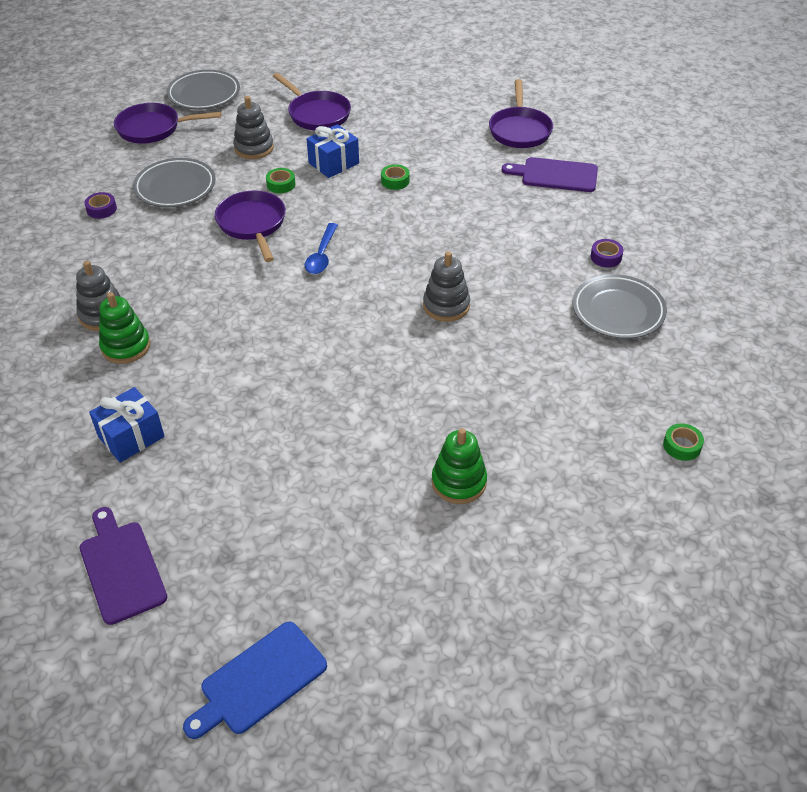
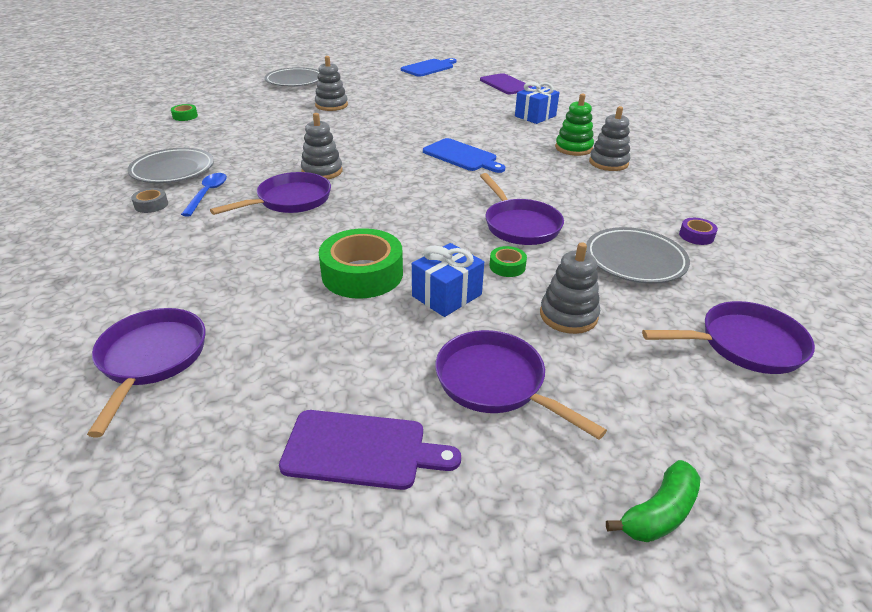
camera: 175 degrees right, 10 degrees down
grey plate [166,70,240,110] -> grey plate moved to [265,67,320,87]
blue spoon [305,223,338,274] -> blue spoon moved to [181,173,227,217]
green tape [381,164,410,190] -> green tape [319,228,403,299], size x2.19
green stacking toy [432,428,487,504] -> grey stacking toy [315,56,348,111]
purple cutting board [502,157,598,192] -> purple cutting board moved to [279,410,461,490]
purple tape [591,239,624,268] -> grey tape [131,188,168,213]
none -> purple pan [210,172,331,215]
none -> blue cutting board [423,138,505,173]
none -> green banana [606,460,701,542]

